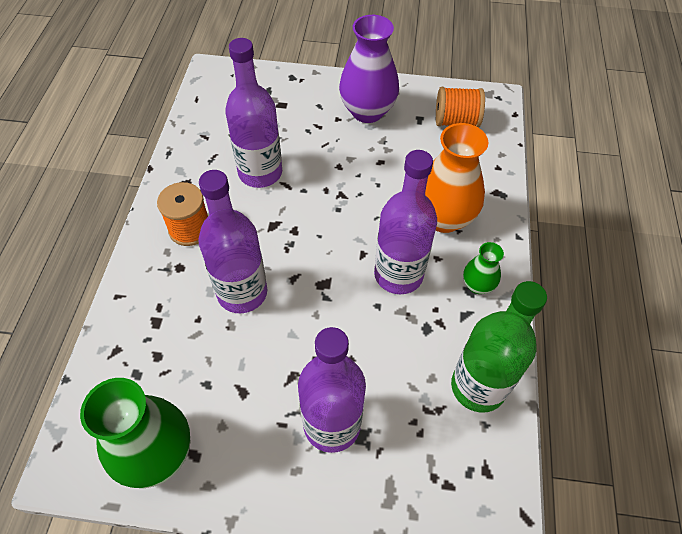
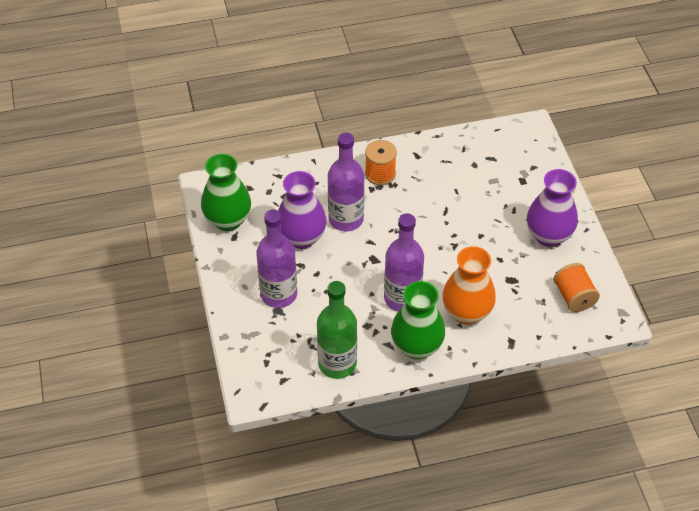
camera: 70 degrees right, 5 degrees down
purple bottle [225,38,282,188] -> none
green vase [463,242,504,294] -> green vase [391,281,445,359], size x1.95
none -> purple vase [278,171,327,249]

